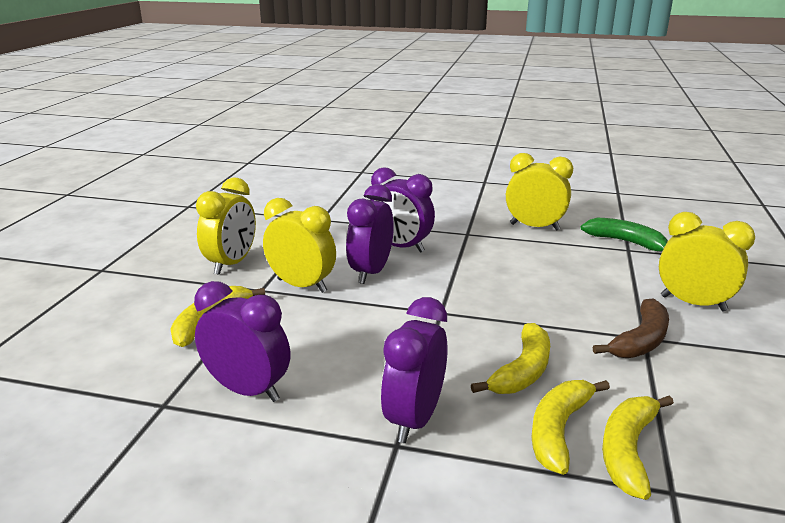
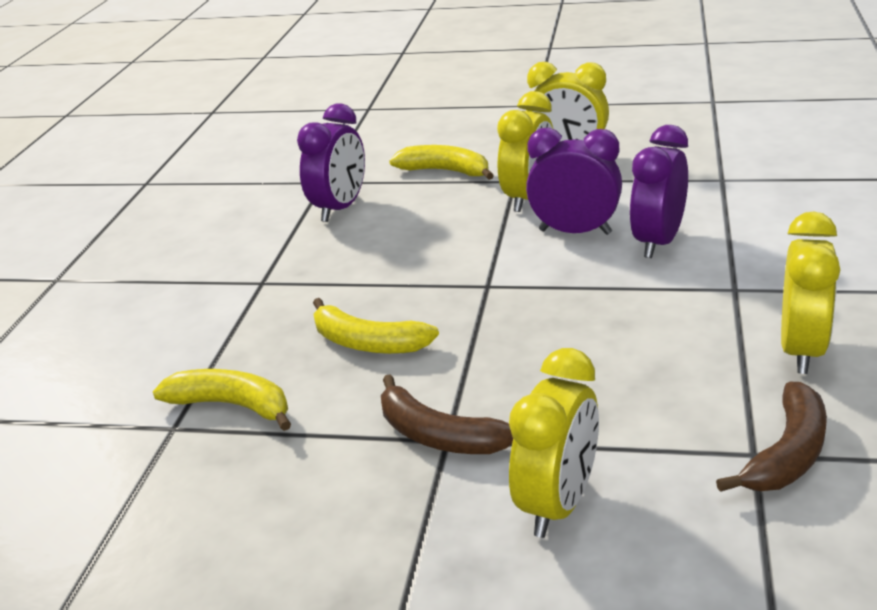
camera: 90 degrees right, 5 degrees up
purple clock [381,297,448,443] -> none
yellow banana [532,380,610,475] -> none
green banana [581,218,668,252] -> brown banana [716,382,827,492]

